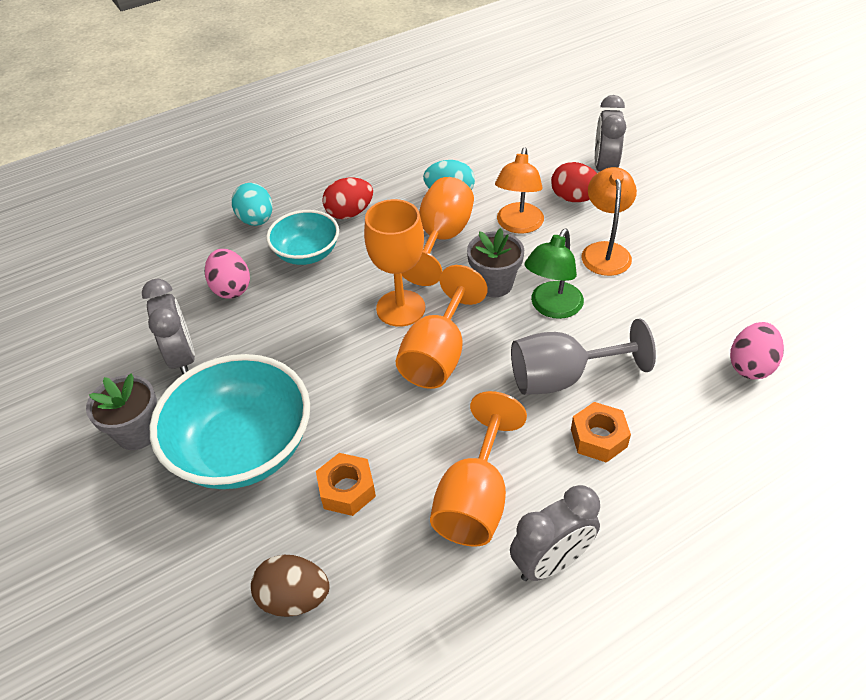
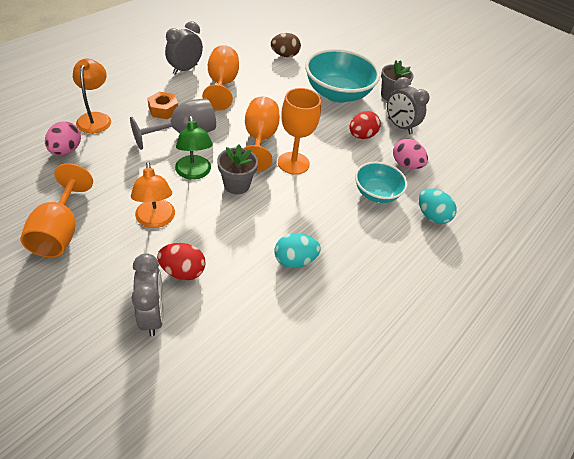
camera: 155 degrees right, 0 degrees up
orange nut [316,453,376,516] -> none
red egg [322,178,373,219] -> red egg moved to [349,111,381,139]
orange goblet [402,177,474,286] -> orange goblet moved to [20,163,93,258]
orange lamp [495,148,544,234] -> orange lamp moved to [73,59,111,133]
green lamp [524,229,584,319] -> green lamp turned 150 degrees clockwise [175,116,213,180]

